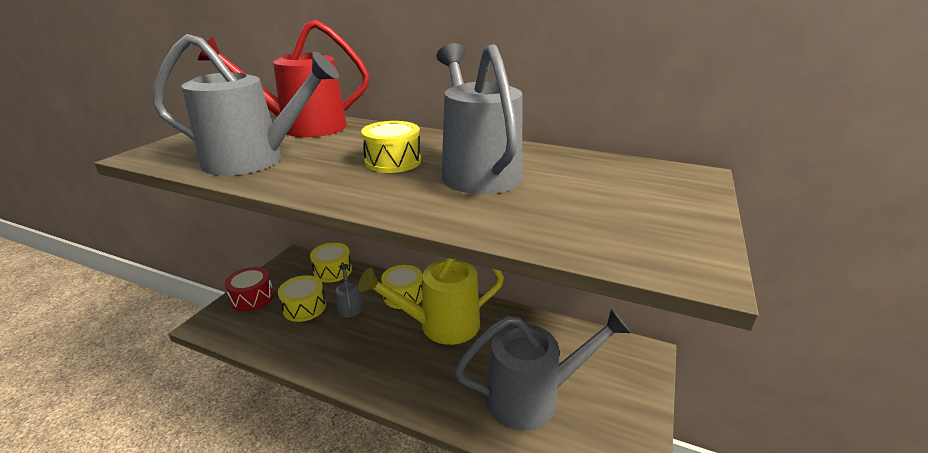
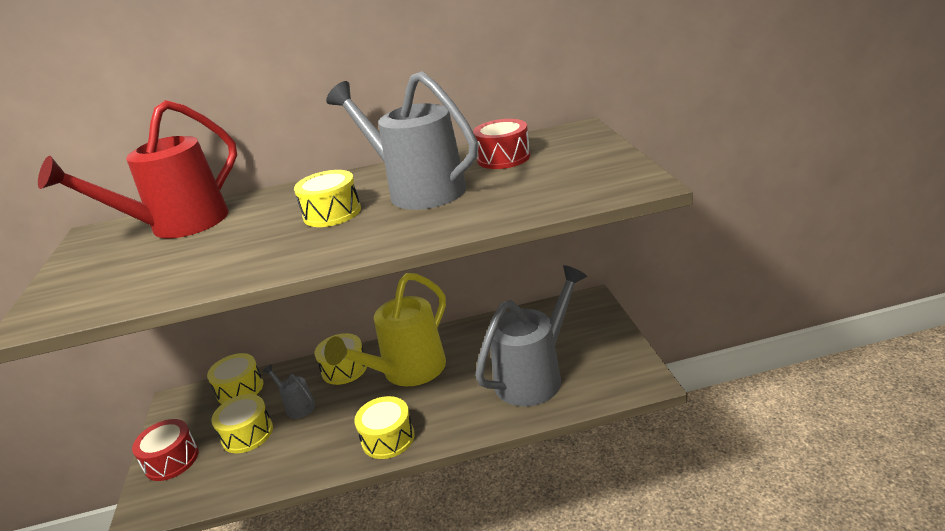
camera: 30 degrees left, 0 degrees up
grey watering can [152,34,339,176] -> none
none -> yellow drum [354,396,415,459]
none -> red drum [473,119,530,169]

